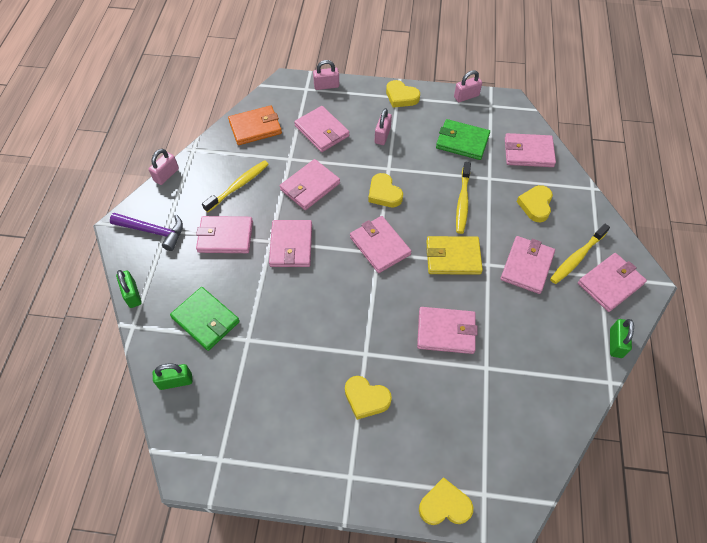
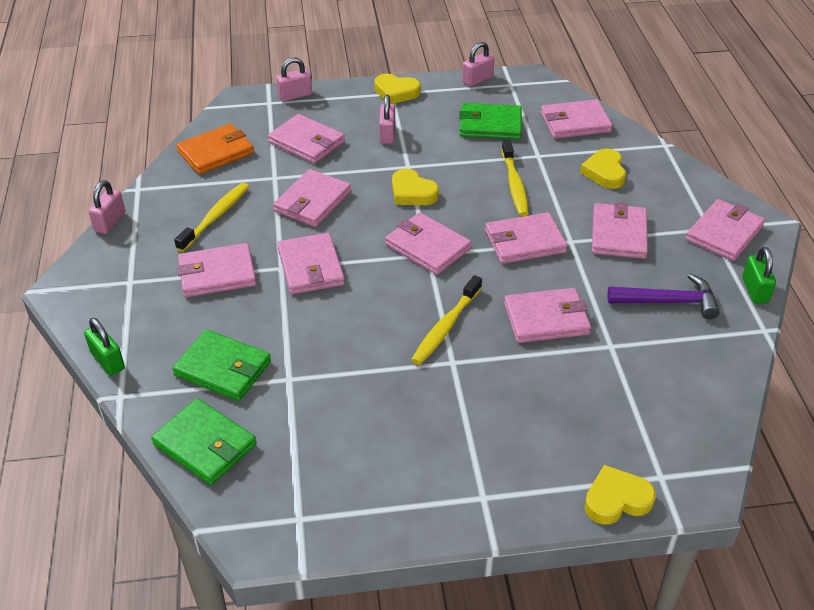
camera: 15 degrees left, 15 degrees down
purple hammer [110,213,183,251] -> purple hammer moved to [608,274,720,319]
green padlock [153,363,192,390] -> green wallet [151,398,256,485]
yellow heart [345,376,392,420] -> none
yellow wallet [426,236,483,275] -> pink wallet [485,212,568,264]
yellow toothbrush [550,224,610,284] -> yellow toothbrush moved to [411,275,482,365]

